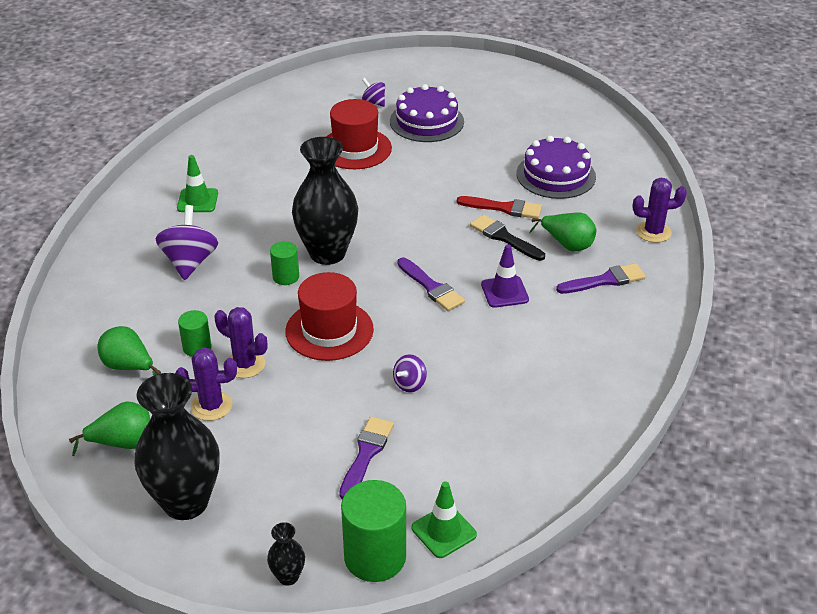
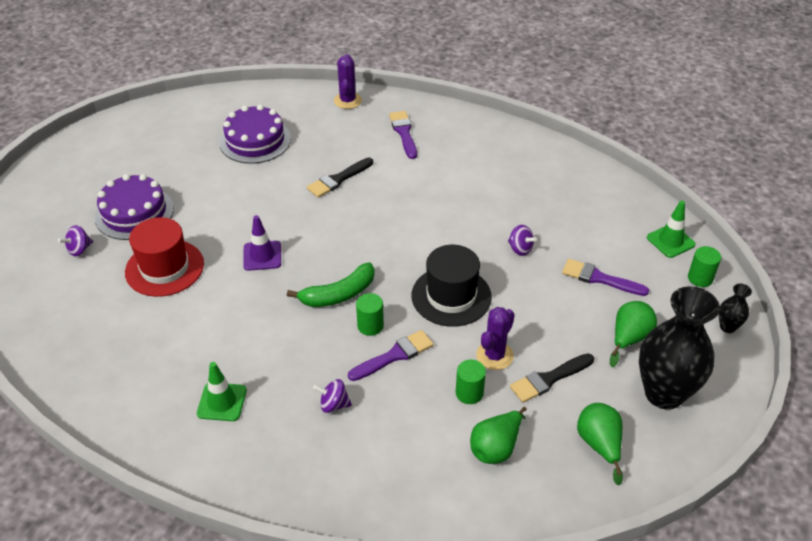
camera: 85 degrees left, 5 degrees up
purple spinning top [156,205,218,280] -> purple spinning top [313,379,352,413], size x0.55
purple cactus [175,347,237,421] -> black brush [510,353,594,403]
red hat [285,272,374,361] -> black hat [412,245,492,327]
black vase [292,137,358,265] -> green banana [287,262,375,307]
green cylinder [341,480,406,582] -> green cylinder [688,246,721,287], size x0.55
purple brush [397,257,465,311] -> purple brush moved to [348,330,434,381]
red brush [457,196,542,219] -> none
purple traffic cone [481,244,529,308] -> purple traffic cone moved to [243,215,281,271]
green pear [529,213,596,251] -> green pear moved to [610,301,657,367]

